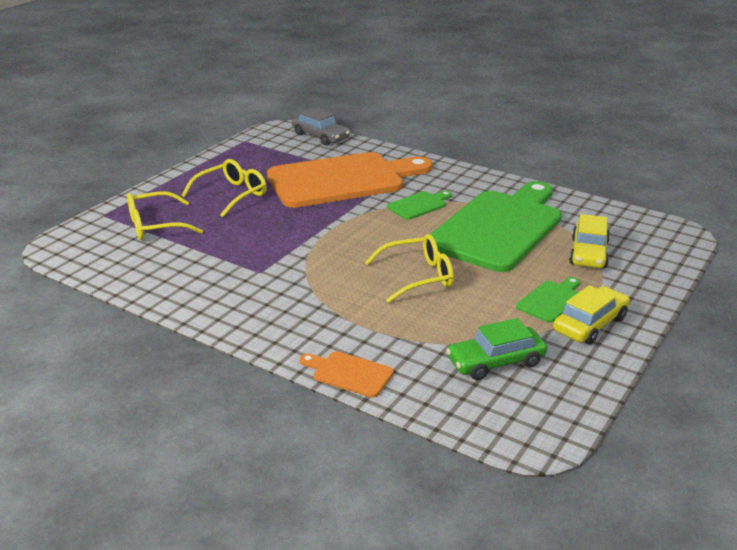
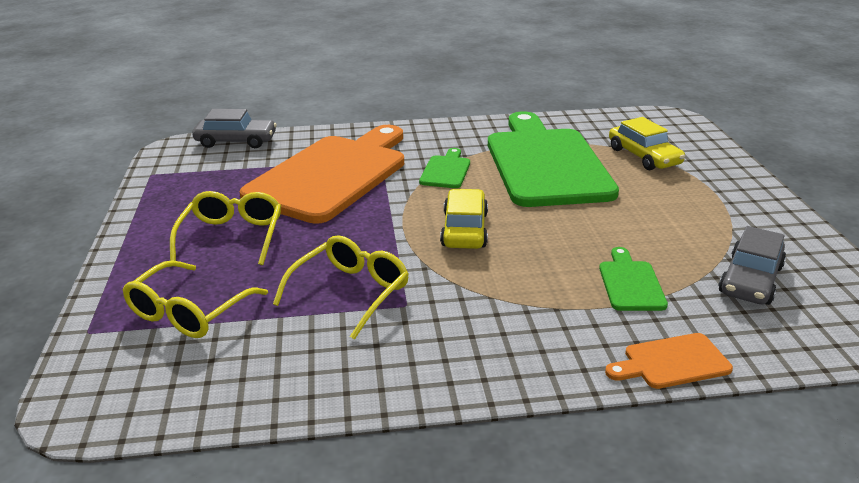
camera: 40 degrees left, 0 degrees up
yellow glasses [365,234,454,303] -> yellow glasses moved to [273,235,409,340]
green car [446,318,547,380] -> grey car [718,226,786,305]
green cutting board [516,277,580,323] -> green cutting board moved to [599,247,668,311]
yellow car [553,285,630,344] -> yellow car moved to [440,189,488,249]

